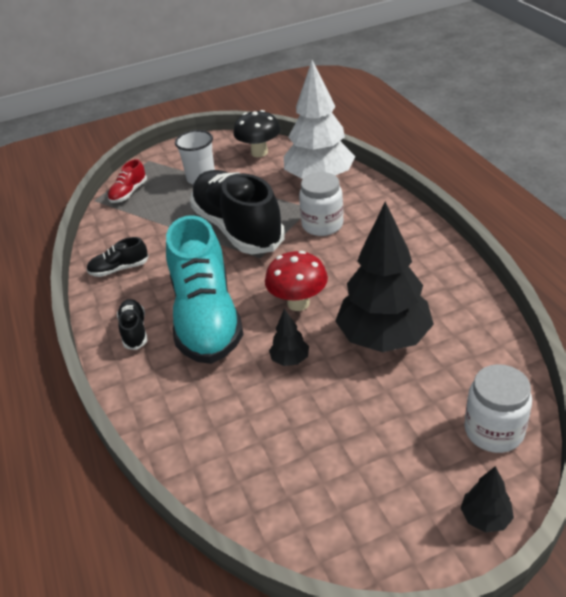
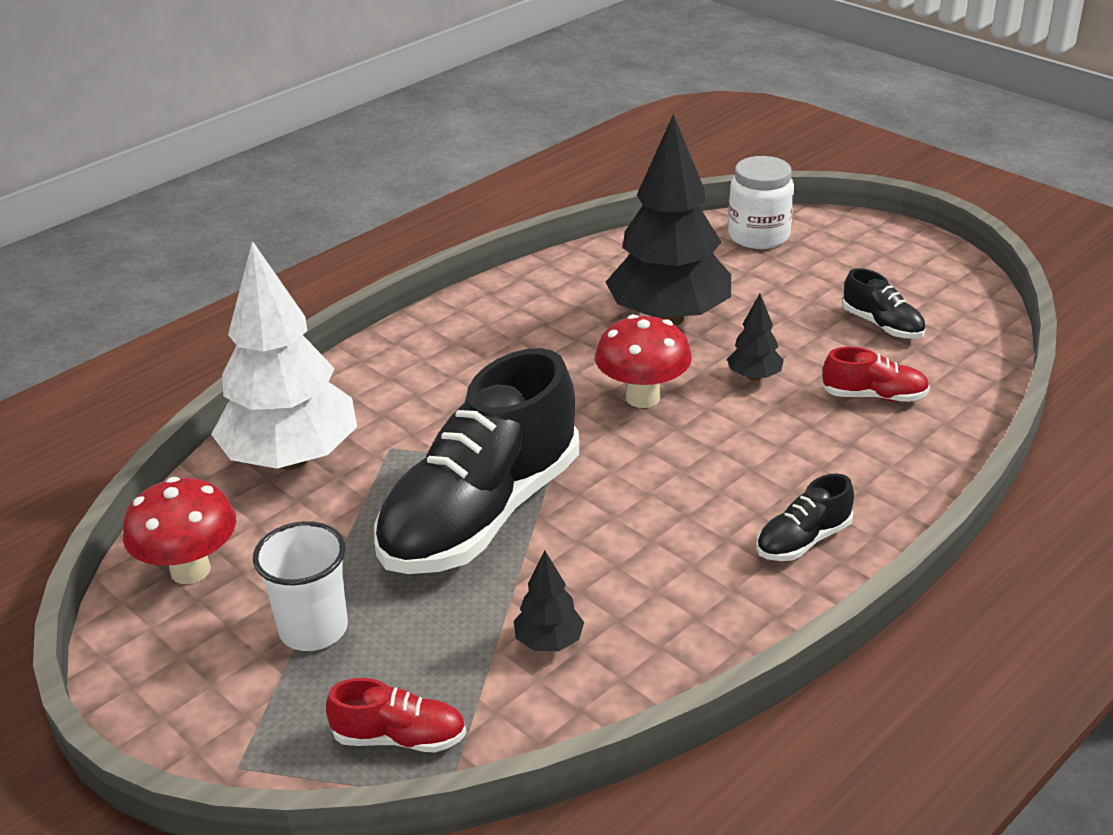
camera: 115 degrees left, 5 degrees down
black shoe [86,237,149,277] -> black shoe moved to [842,268,925,339]
turquoise shoe [166,215,243,364] -> none
black mushroom [233,110,281,157] -> red mushroom [123,477,236,584]
white jar [299,172,343,236] -> none
black tree [460,466,514,532] -> black tree moved to [514,551,584,651]
none -> red shoe [822,347,930,402]

